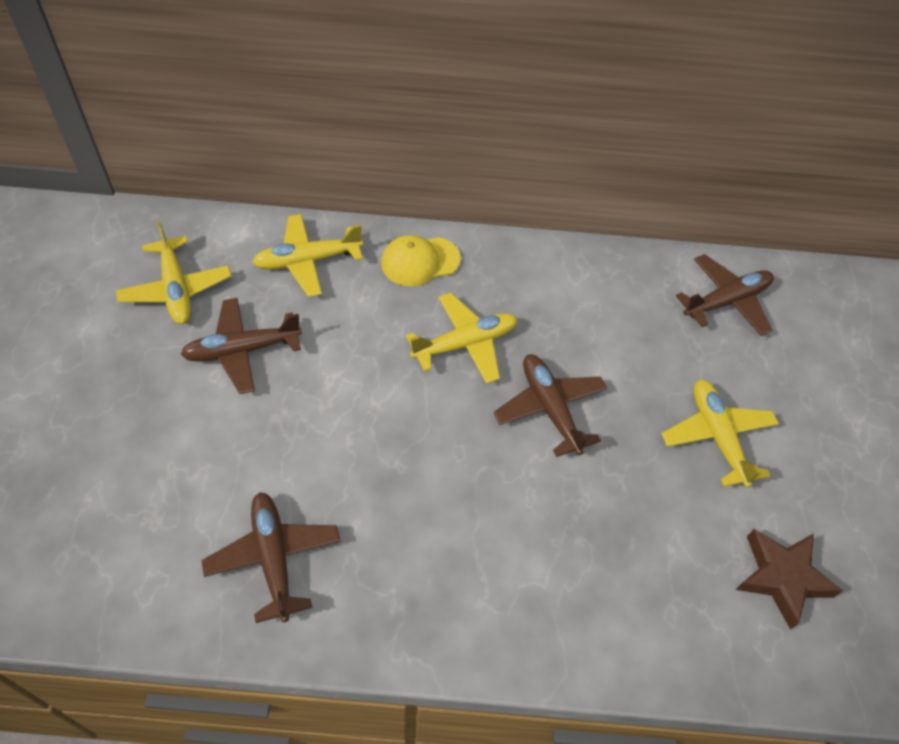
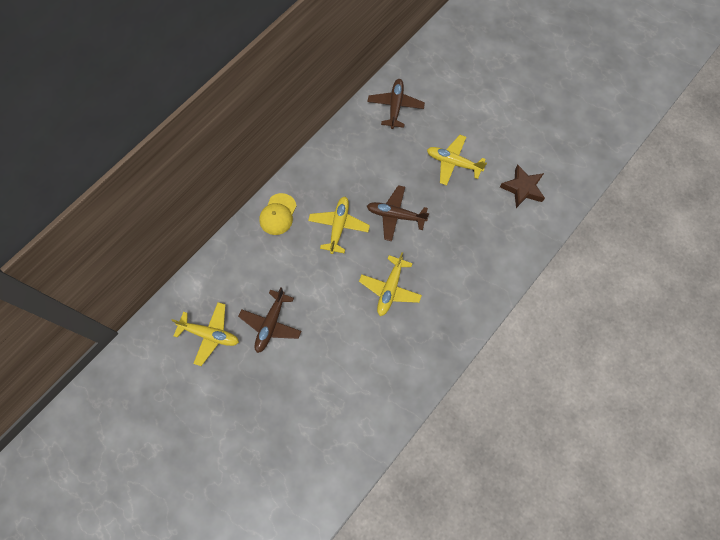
camera: 50 degrees left, 15 degrees up
brown plane [201,492,340,623] -> none
yellow plane [252,214,363,297] -> yellow plane moved to [359,252,422,316]

